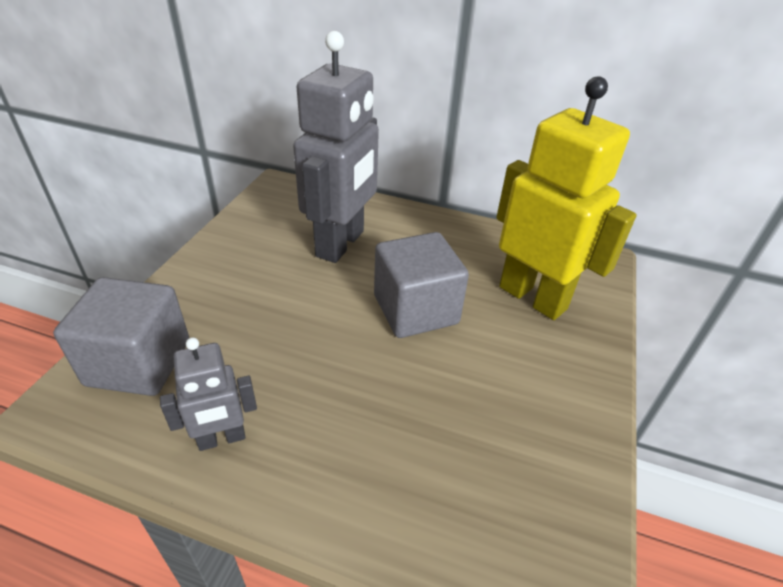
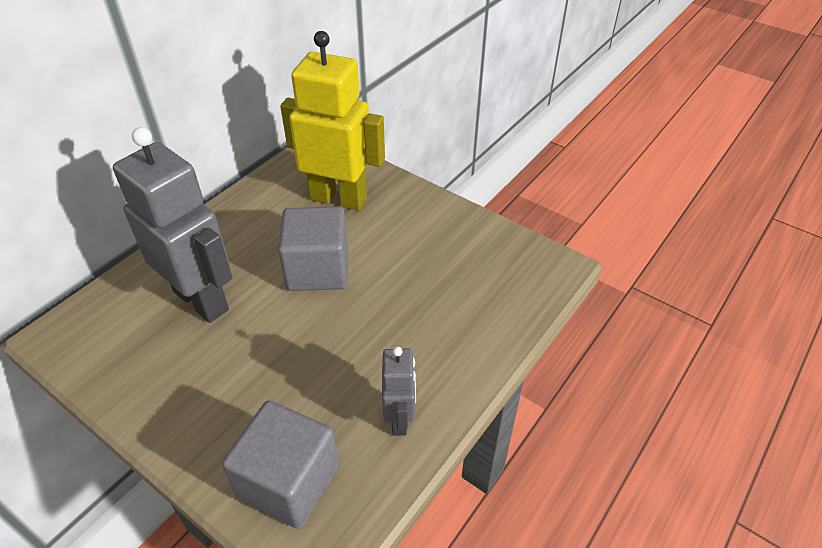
camera: 70 degrees left, 5 degrees up
yellow robot [496,76,637,320] -> yellow robot turned 45 degrees clockwise [280,31,385,211]

